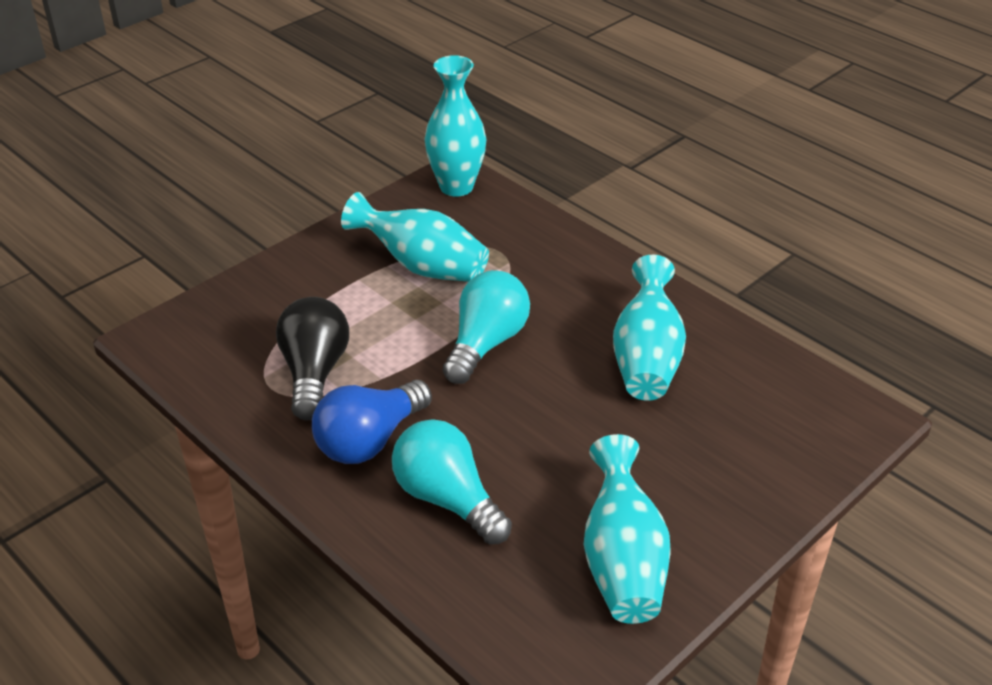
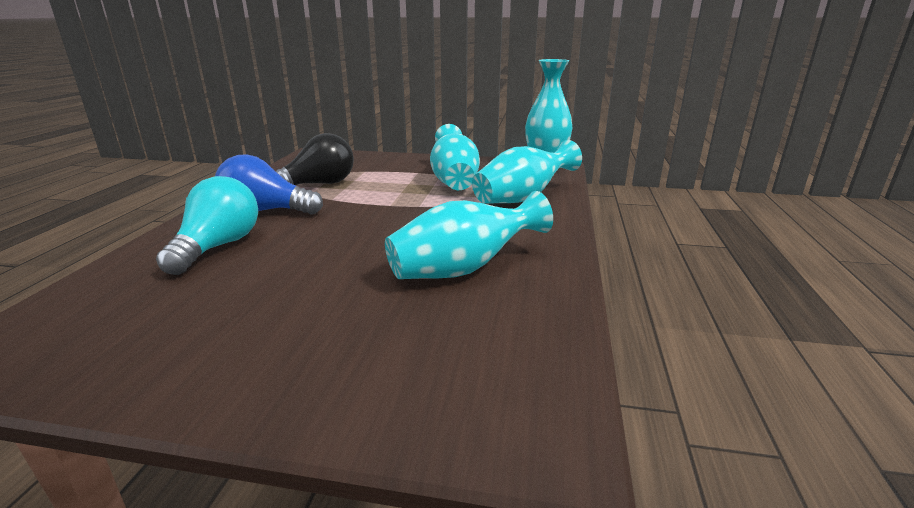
camera: 55 degrees right, 15 degrees down
turquoise light bulb [443,270,530,384] -> none
turquoise vase [584,434,671,624] -> turquoise vase moved to [472,140,582,204]

